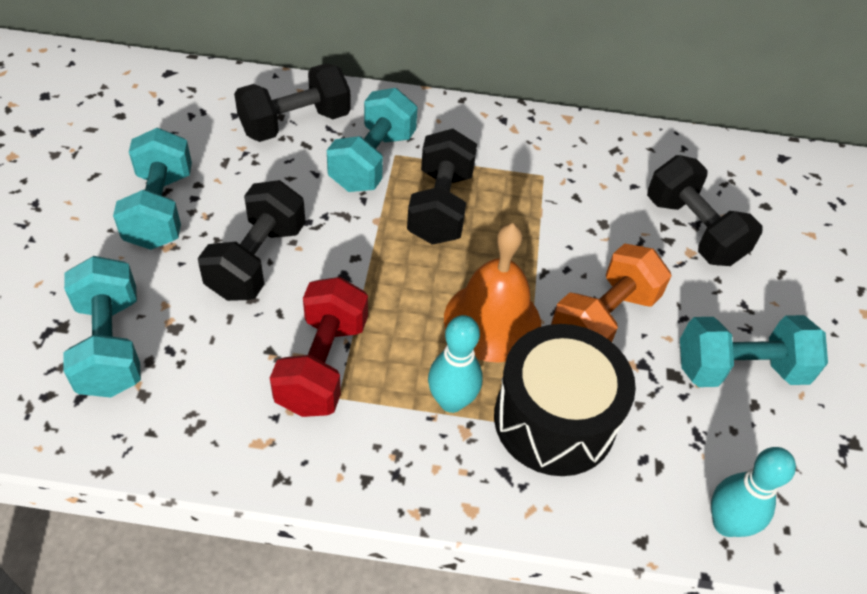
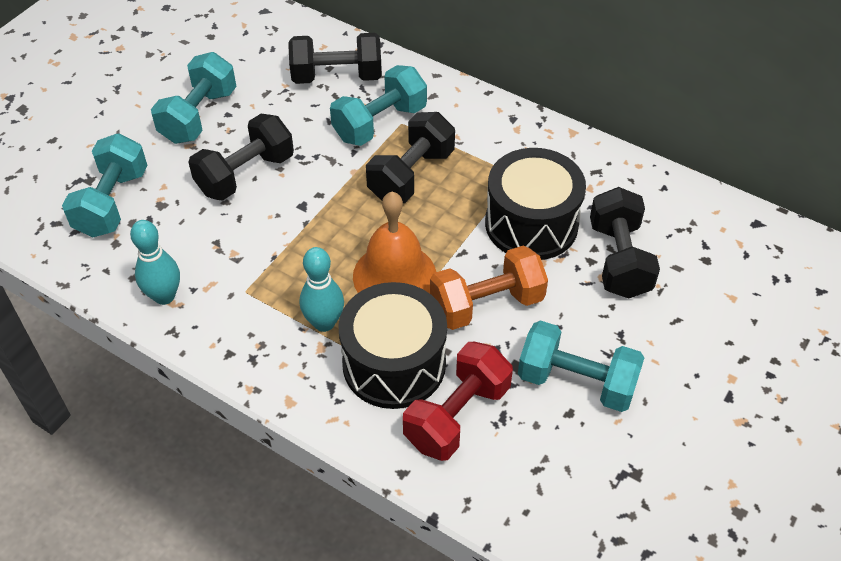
camera: 30 degrees right, 0 degrees up
red dumbbell [270,277,368,417] -> red dumbbell moved to [403,342,513,461]
turquoise bowling pin [711,447,796,537] -> turquoise bowling pin moved to [130,220,180,305]
none -> black drum [485,148,586,260]

